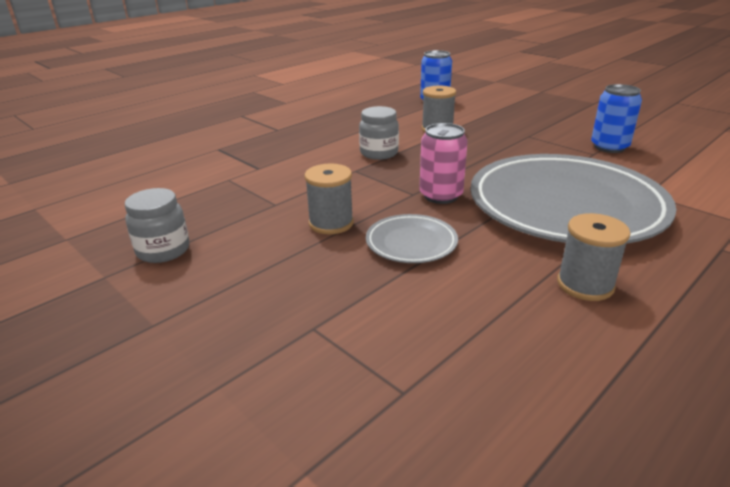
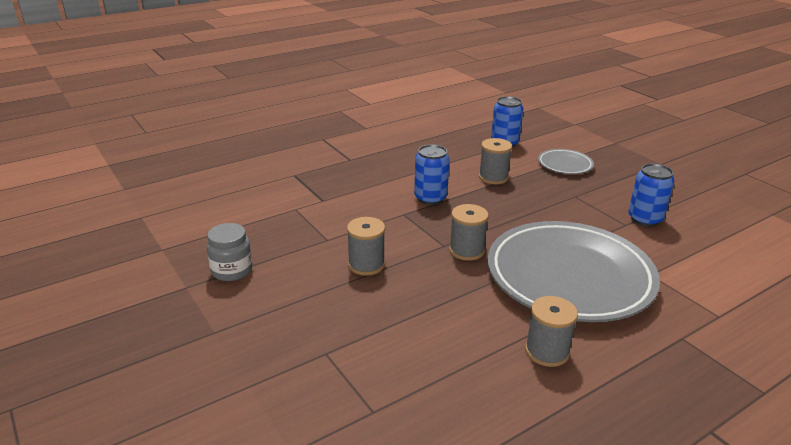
camera: 10 degrees right, 0 degrees up
grey jar [359,106,399,160] -> blue can [414,145,450,205]
grey plate [366,214,458,263] -> grey plate moved to [538,149,594,174]
pink can [419,123,468,204] -> grey spool [449,204,489,261]

